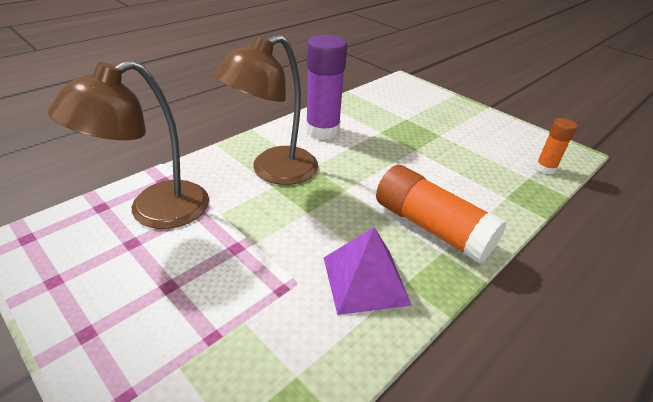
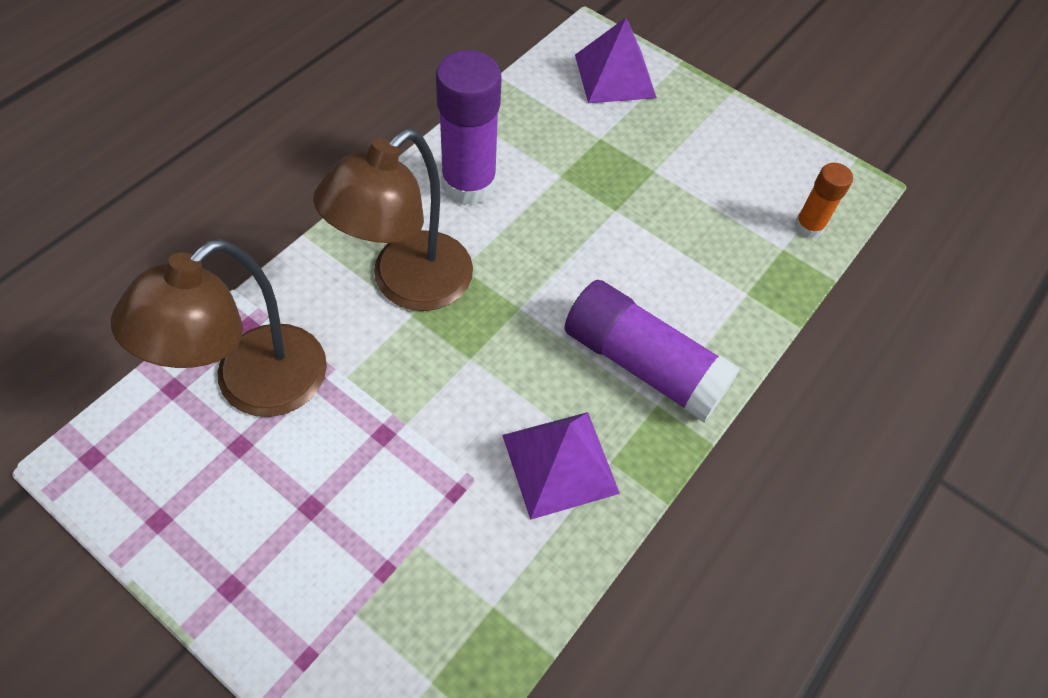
camera: 10 degrees left, 20 degrees up
orange glue stick [376,165,507,263] -> purple glue stick [564,280,740,422]
none -> purple pyramid [575,18,657,103]

